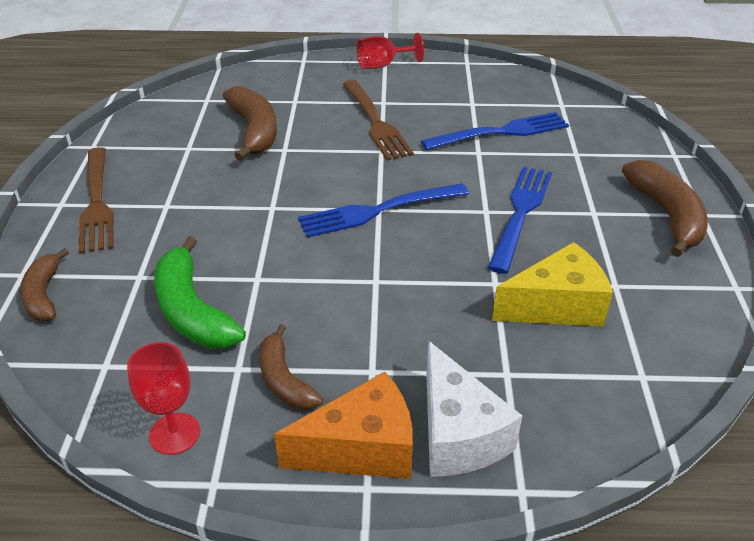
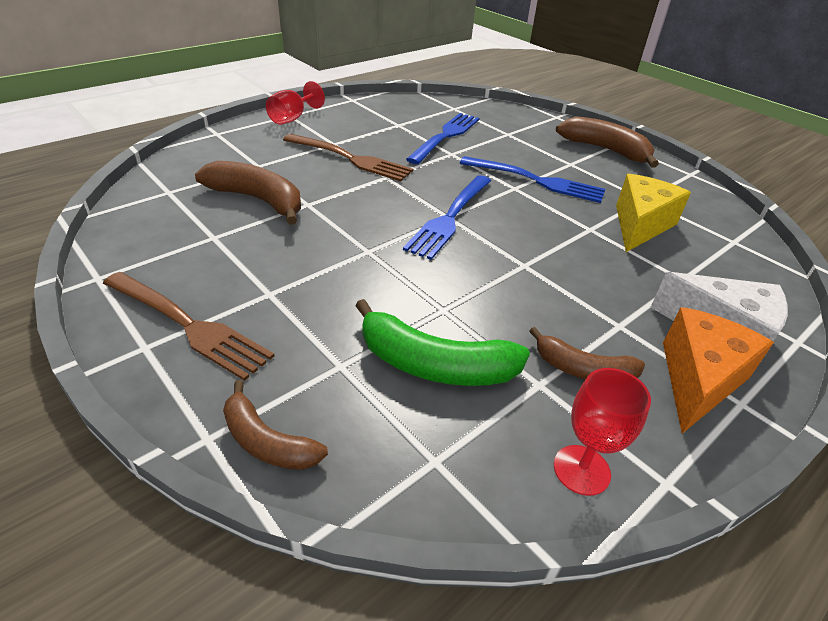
camera: 45 degrees left, 0 degrees up
blue fork [488,167,552,274] -> blue fork turned 135 degrees clockwise [460,156,605,203]

